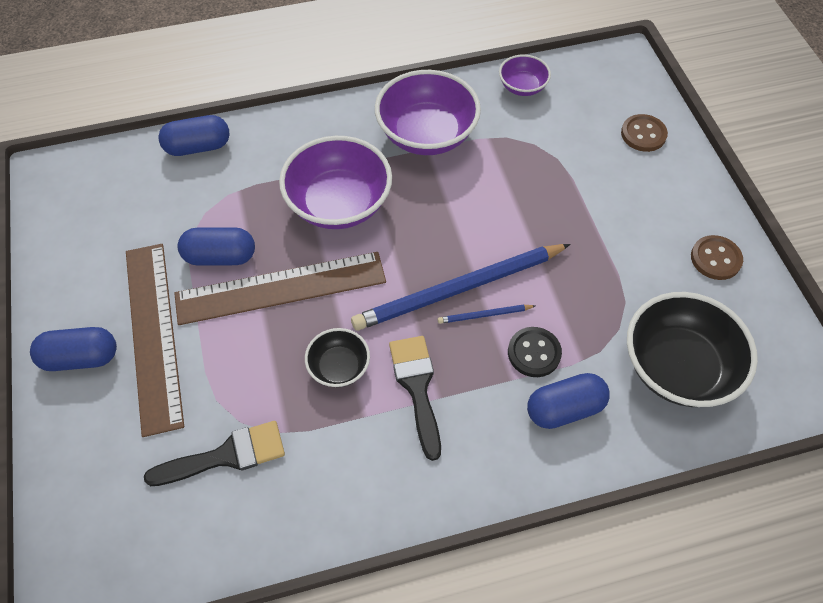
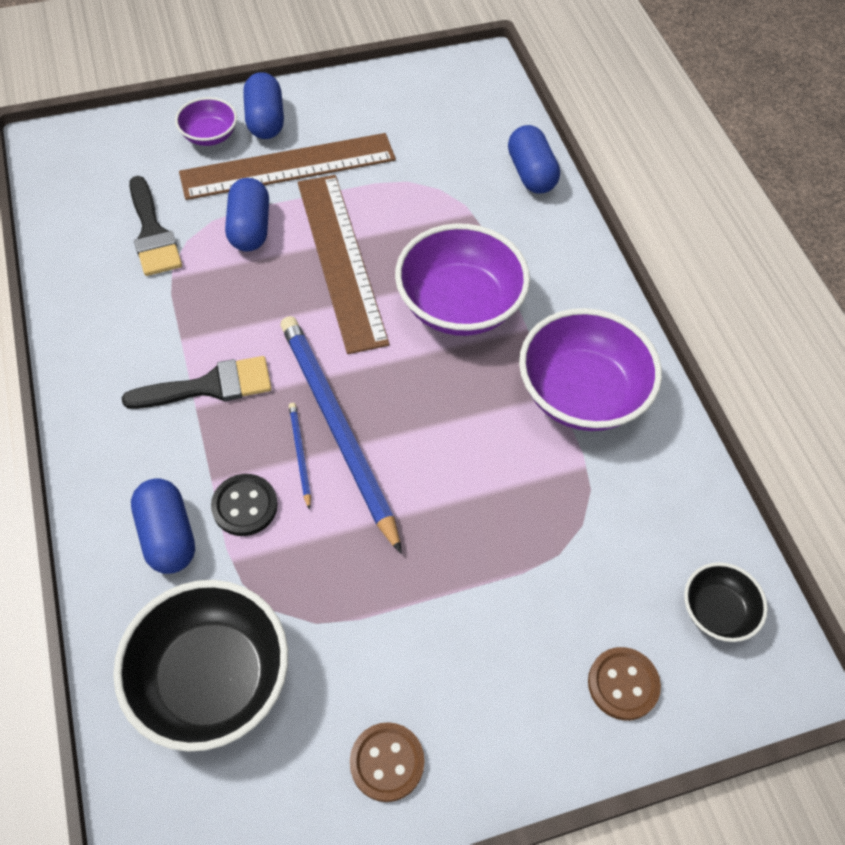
camera: 85 degrees right, 0 degrees up
blue capsule [178,227,255,266] -> blue capsule moved to [225,178,269,251]
black bowl [305,328,370,387] -> black bowl moved to [684,562,768,642]
purple bowl [499,54,551,96] -> purple bowl moved to [175,97,237,146]

